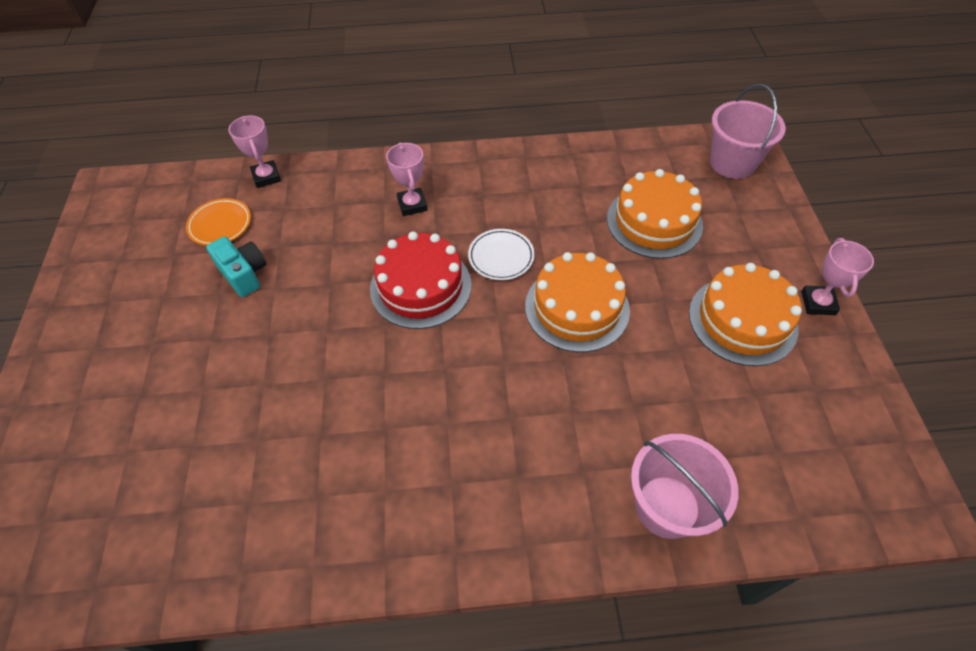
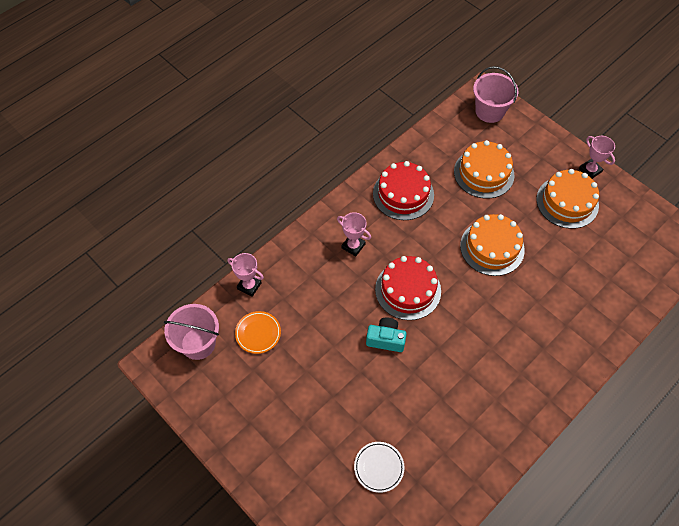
camera: 40 degrees left, 5 degrees up
turquoise camera [206,237,266,297] -> turquoise camera moved to [366,318,407,352]
white plate [468,229,535,280] -> white plate moved to [354,442,404,493]
pink bucket [631,434,738,539] -> pink bucket moved to [164,304,219,360]
none -> red cake [373,161,434,220]

